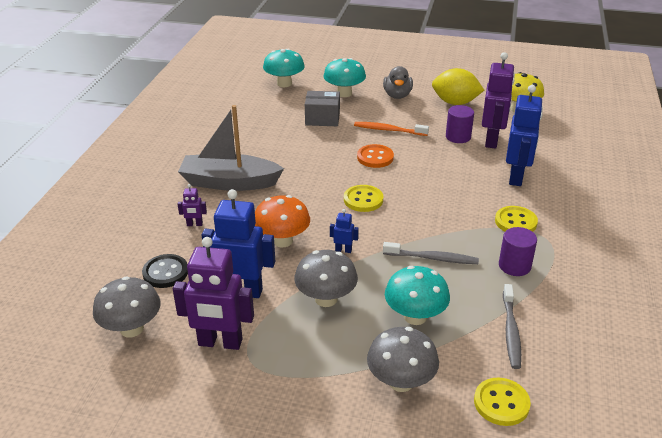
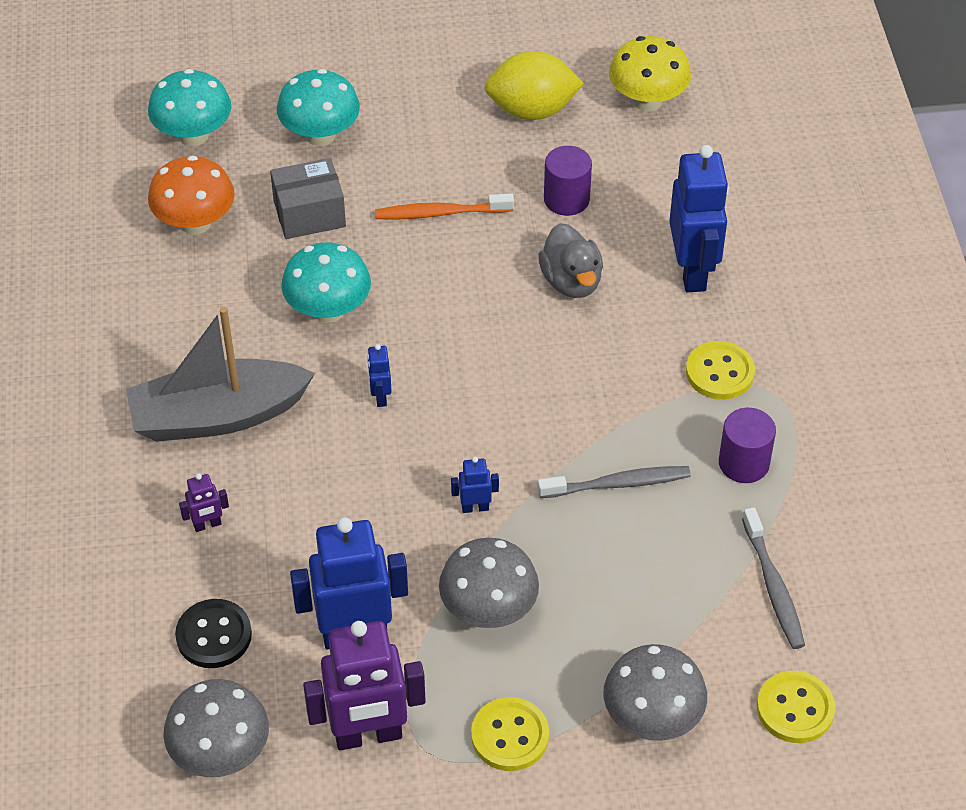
camera: 20 degrees left, 15 degrees up
orange mushroom [255,195,310,247] -> orange mushroom moved to [148,156,235,235]
yellow button [344,185,383,212] -> yellow button moved to [471,697,549,771]
orange button [357,144,394,168] -> none
grey duck [383,66,413,99] -> grey duck moved to [539,223,603,298]
turquoise mushroom [385,266,450,325] -> turquoise mushroom moved to [281,242,371,323]
purple robot [482,52,515,149] -> none
none -> blue robot [367,344,392,407]

